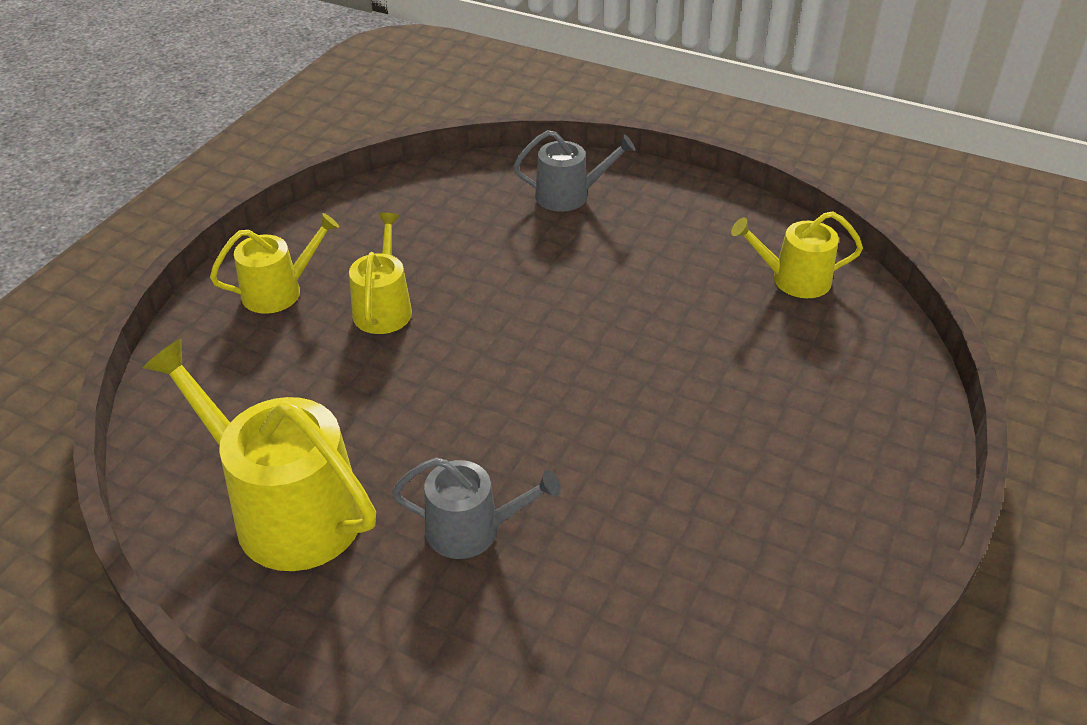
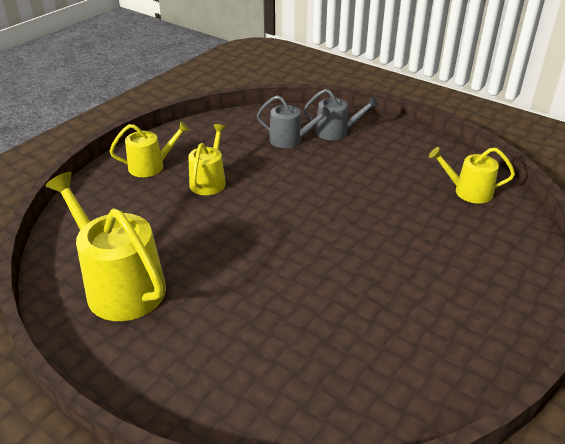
camera: 10 degrees right, 5 degrees down
grey watering can [392,458,561,559] -> grey watering can moved to [257,95,331,148]

